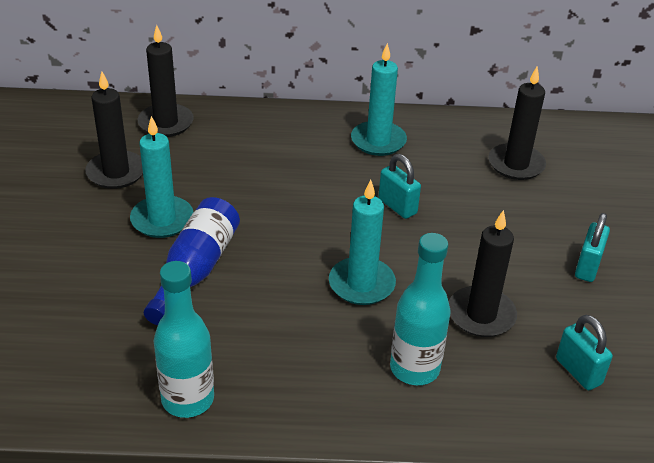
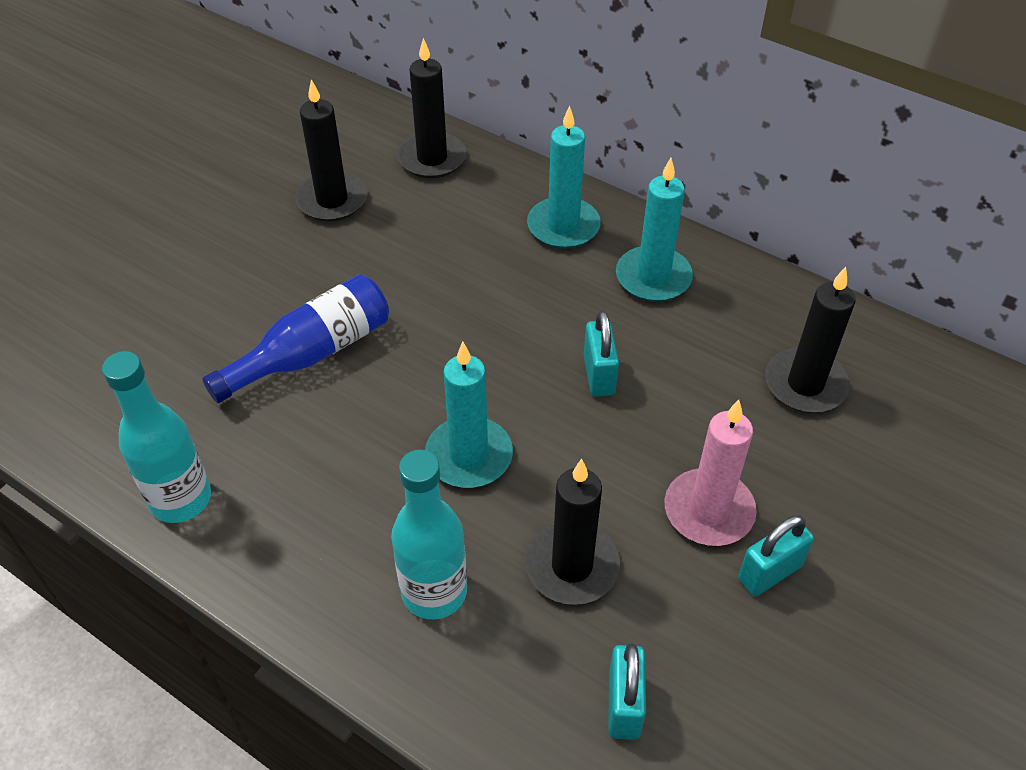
camera: 35 degrees right, 10 degrees up
turquoise candle [130,116,193,238] -> turquoise candle moved to [527,106,601,249]
none -> pink candle [664,400,757,546]

